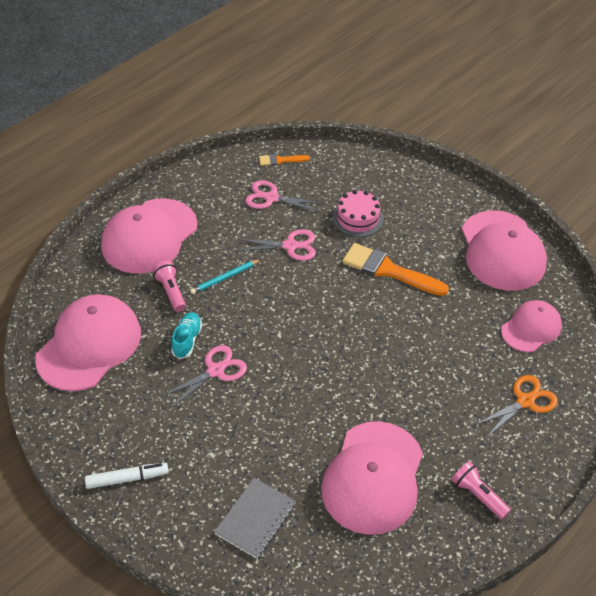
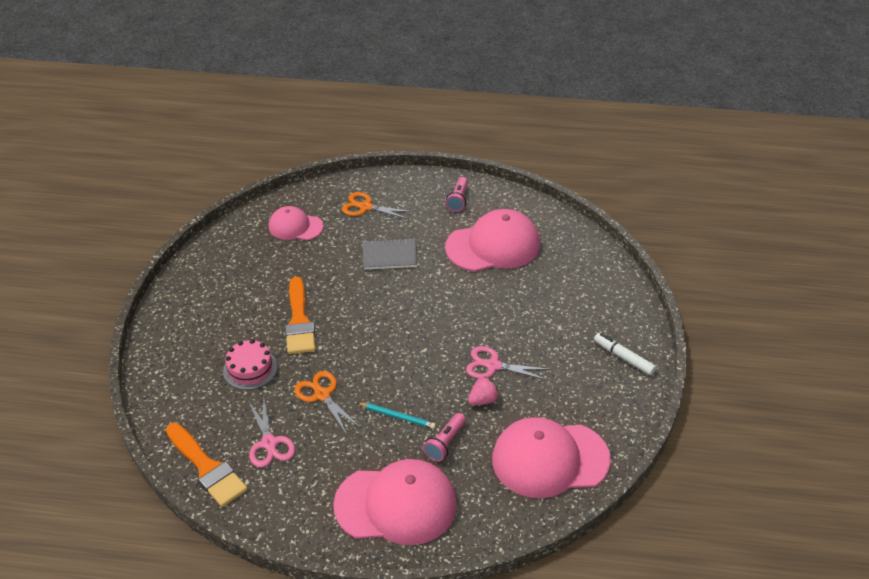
camera: 125 degrees left, 5 degrees down
turquoise shoe [171,312,202,359] -> pink strawberry [468,376,499,405]
grey notebook [214,478,296,559] -> grey notebook moved to [363,238,417,270]
pink scissors [235,229,316,261] -> orange scissors [294,371,361,435]
orange brush [259,154,310,166] -> orange brush [166,423,248,507], size x1.95
pink cap [462,210,547,291] -> none

